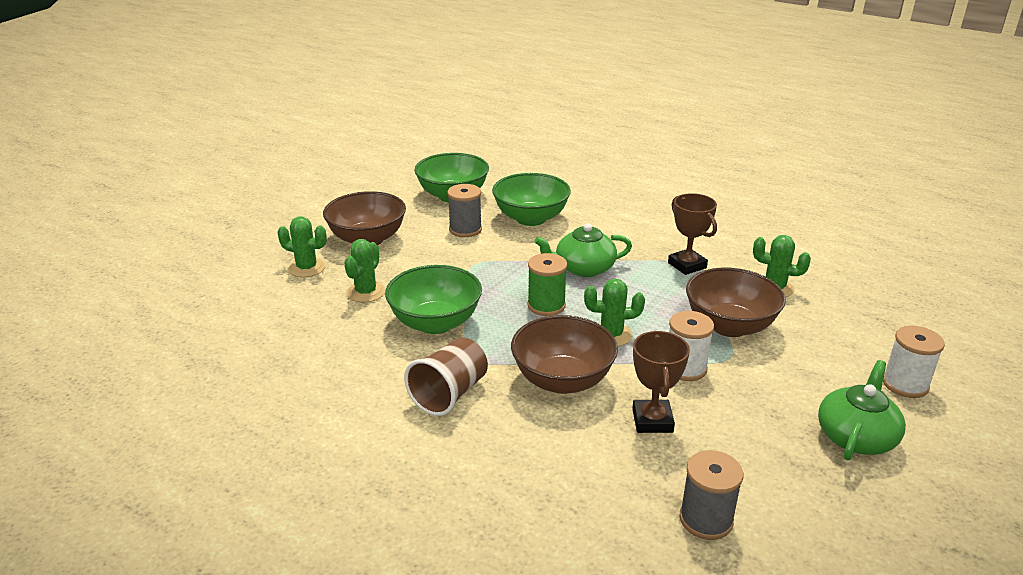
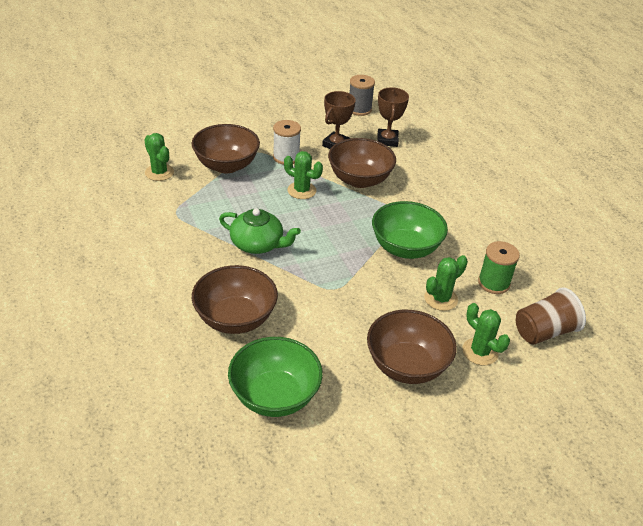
camera: 150 degrees left, 10 degrees up
brown cup [404,337,488,416] -> brown cup moved to [516,287,586,344]
grey spool [447,184,482,237] -> none
green bowl [492,173,571,226] -> brown bowl [192,265,278,334]
green spool [527,253,567,316] -> green spool moved to [478,241,520,294]
brown trophy [668,193,717,275] -> brown trophy moved to [377,87,409,147]
green teapot [818,360,906,460] -> none
white spool [883,326,945,398] -> none

